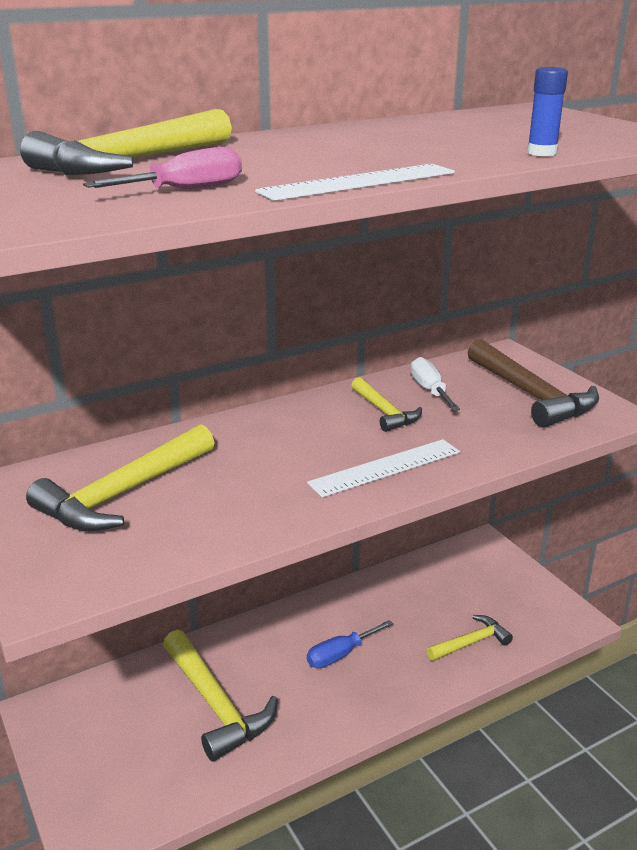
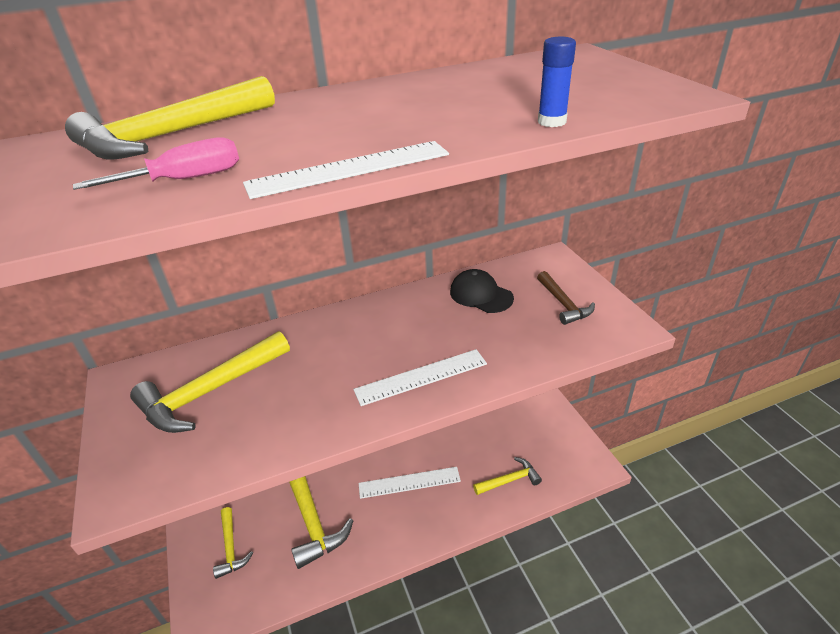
camera: 10 degrees right, 10 degrees up
blue screwdriver [307,620,393,668] -> white ruler [359,467,461,499]
yellow hammer [351,377,422,432] -> yellow hammer moved to [213,507,253,579]
white screwdriver [410,357,460,411] -> black cap [450,269,514,313]
brown hammer [467,339,599,428] -> brown hammer [537,271,595,325], size x0.58

